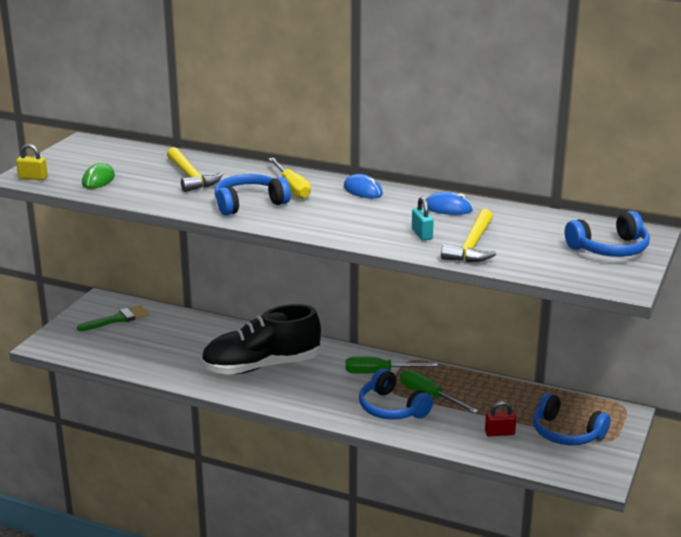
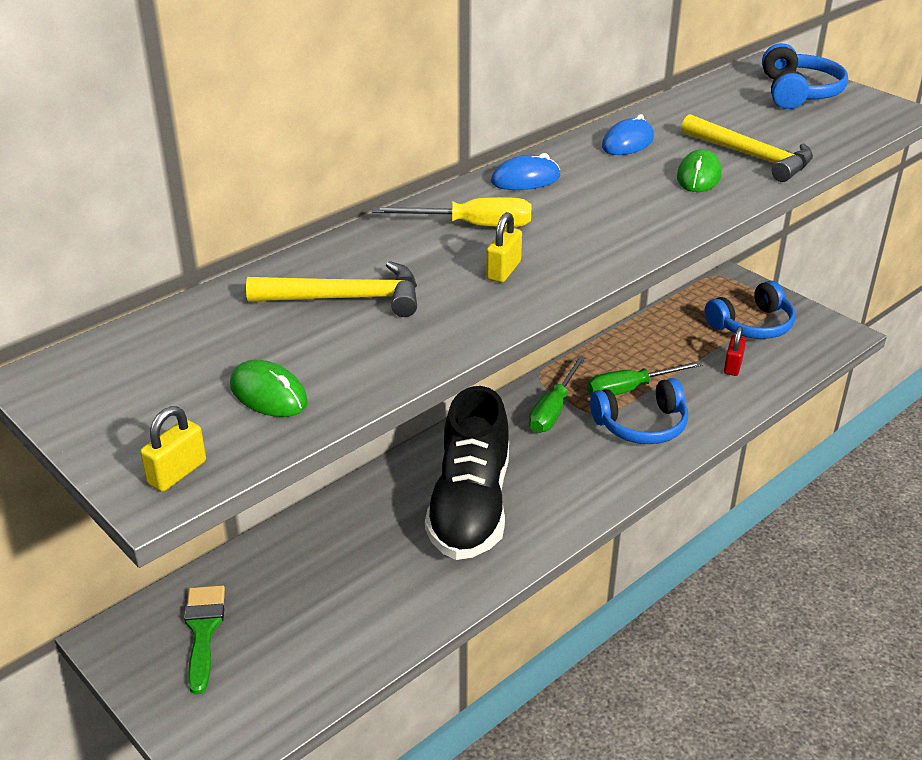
camera: 65 degrees left, 10 degrees up
blue headphones [215,174,291,215] -> yellow padlock [486,212,522,283]
turquoise padlock [412,197,434,241] -> green mouse [677,149,722,192]

